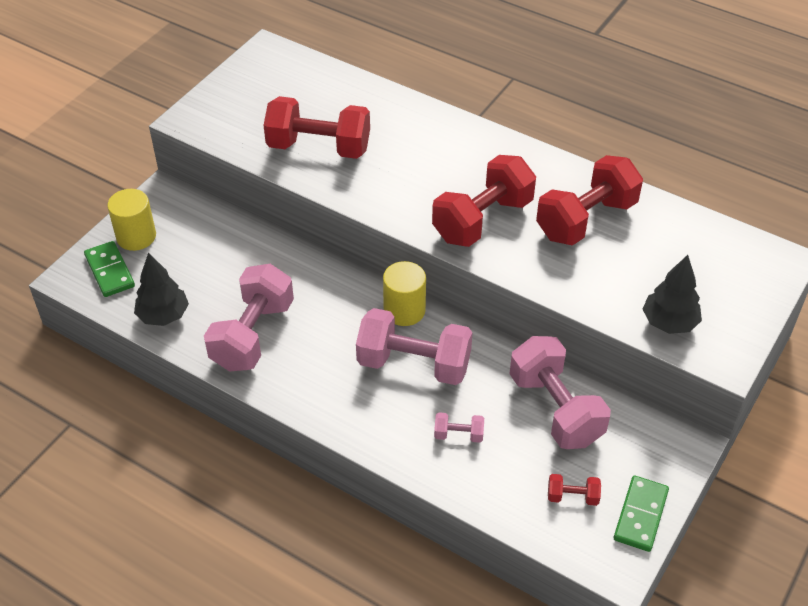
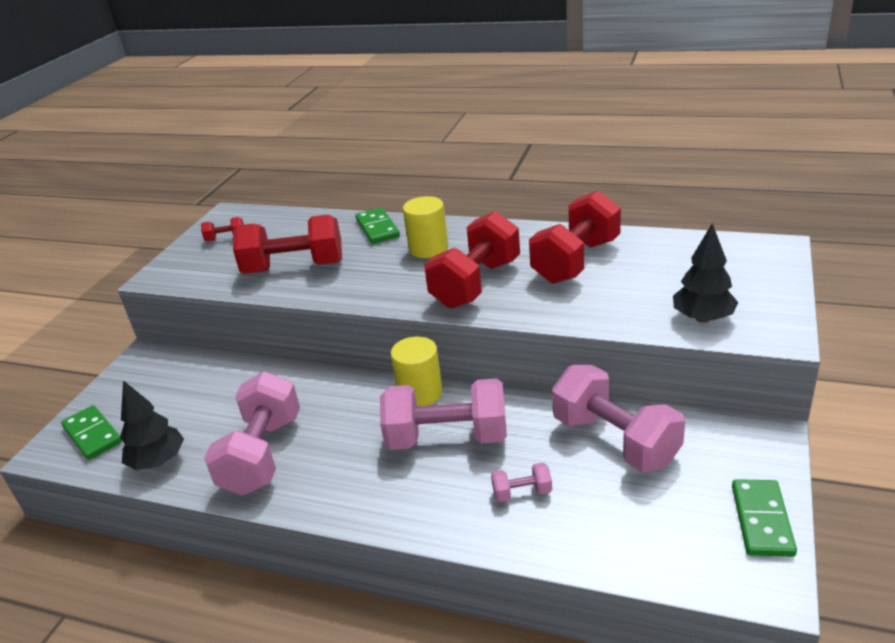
camera: 10 degrees left, 15 degrees down
yellow cylinder [107,189,156,251] -> yellow cylinder moved to [403,196,448,258]
red dumbbell [548,474,601,506] -> red dumbbell moved to [201,217,244,242]
none -> green domino [356,208,400,244]

